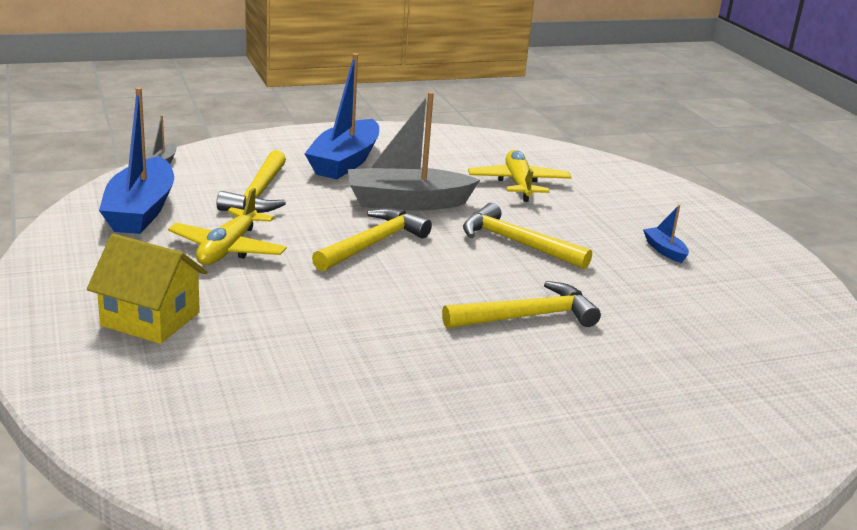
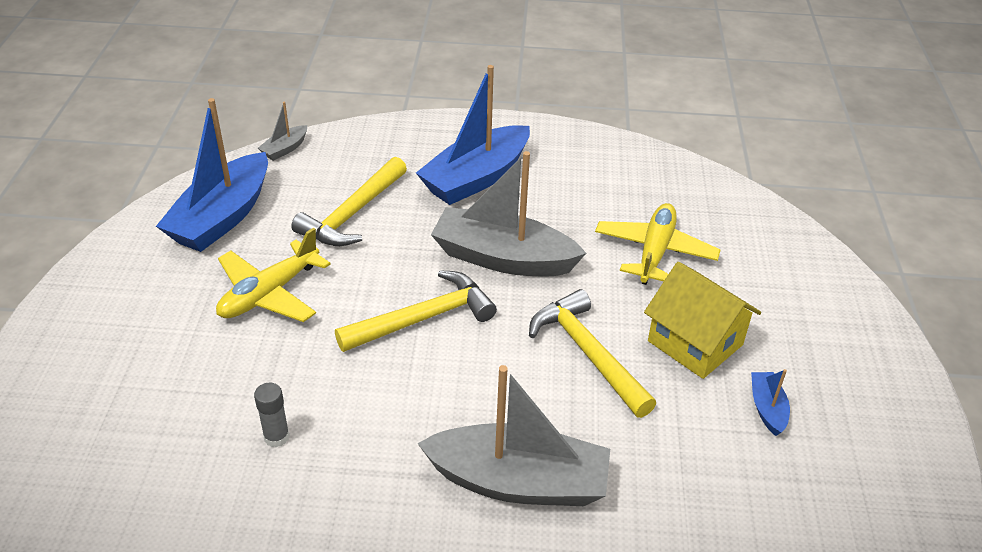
camera: 25 degrees right, 15 degrees up
yellow house [87,234,207,344] -> yellow house moved to [644,262,761,379]
yellow hammer [442,281,601,329] -> grey boat [417,365,610,506]
none -> grey glue stick [254,383,290,447]

